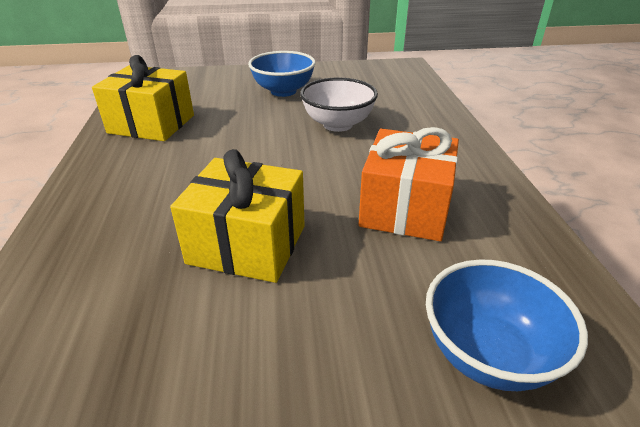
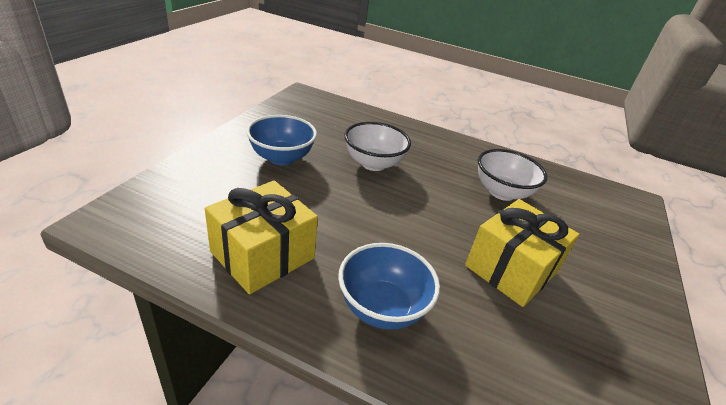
camera: 65 degrees left, 0 degrees up
orange gift [358,127,459,241] -> white bowl [478,149,547,201]
blue bowl [426,259,588,391] -> blue bowl moved to [338,243,440,330]

